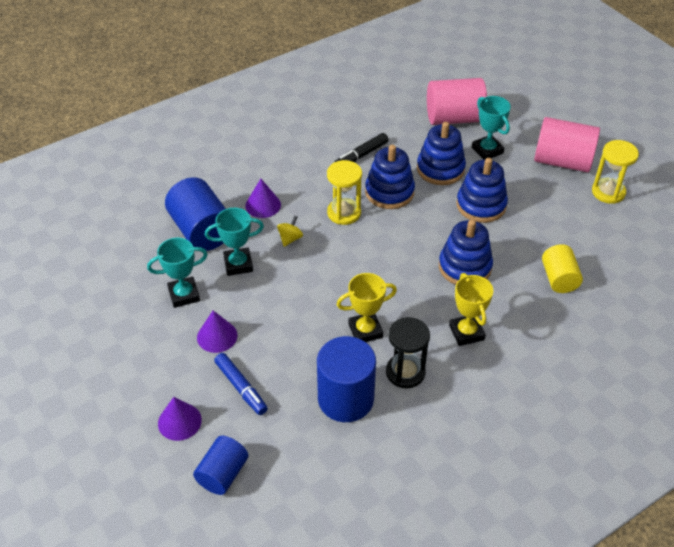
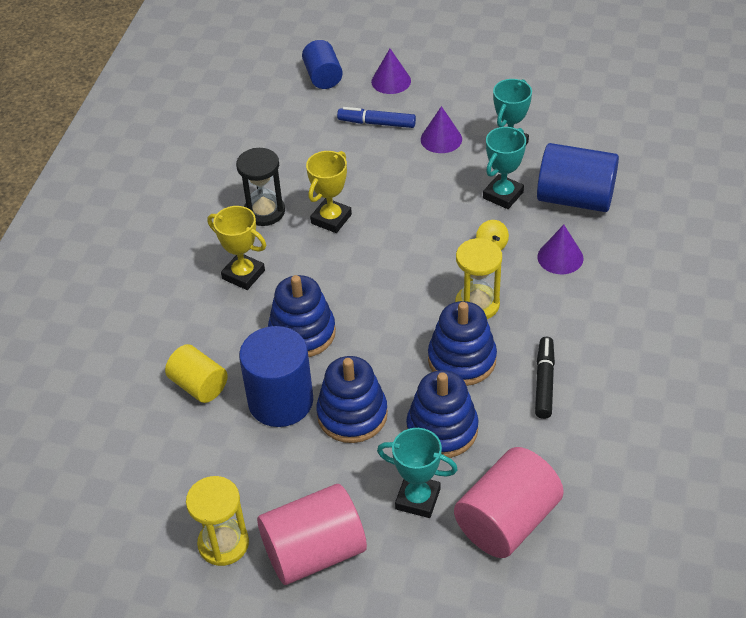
camera: 140 degrees right, 0 degrees up
blue cylinder [317,336,376,422] -> blue cylinder moved to [239,326,313,427]

